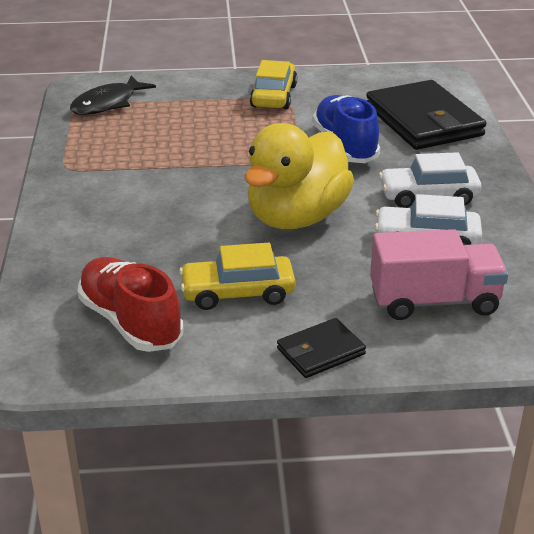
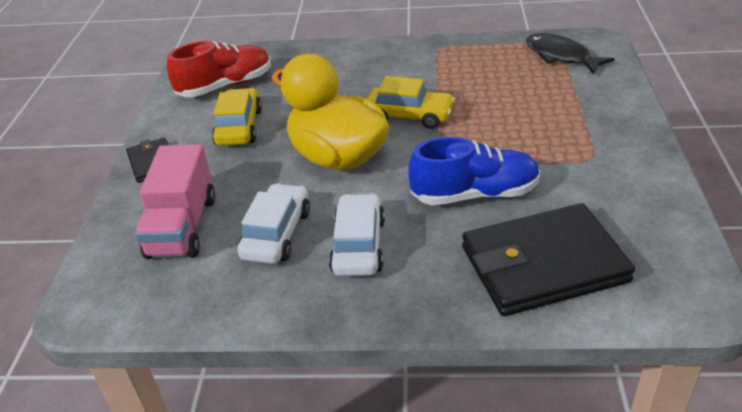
camera: 100 degrees right, 5 degrees up
yellow car [250,60,297,109] -> yellow car moved to [367,76,455,129]

